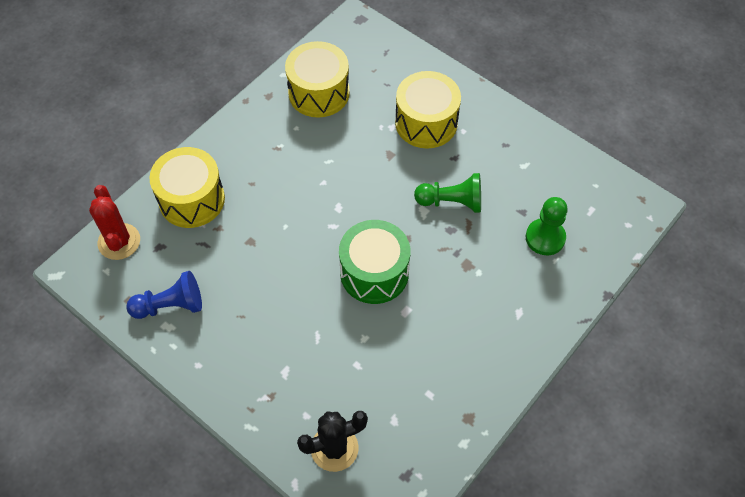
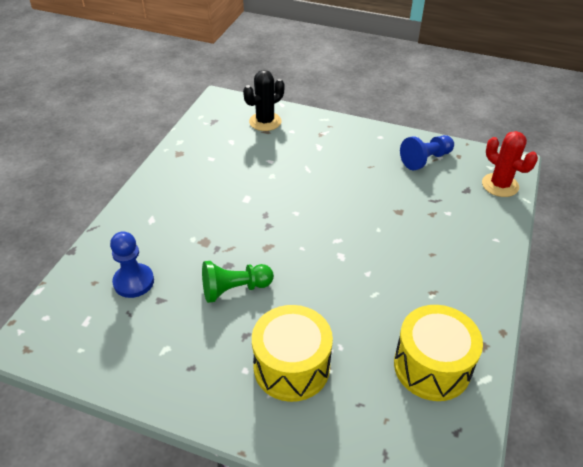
camera: 160 degrees right, 15 degrees down
yellow drum [149,147,225,228] -> none
green drum [339,220,410,304] -> none
green pawn [526,197,568,255] -> blue pawn [110,231,154,298]

